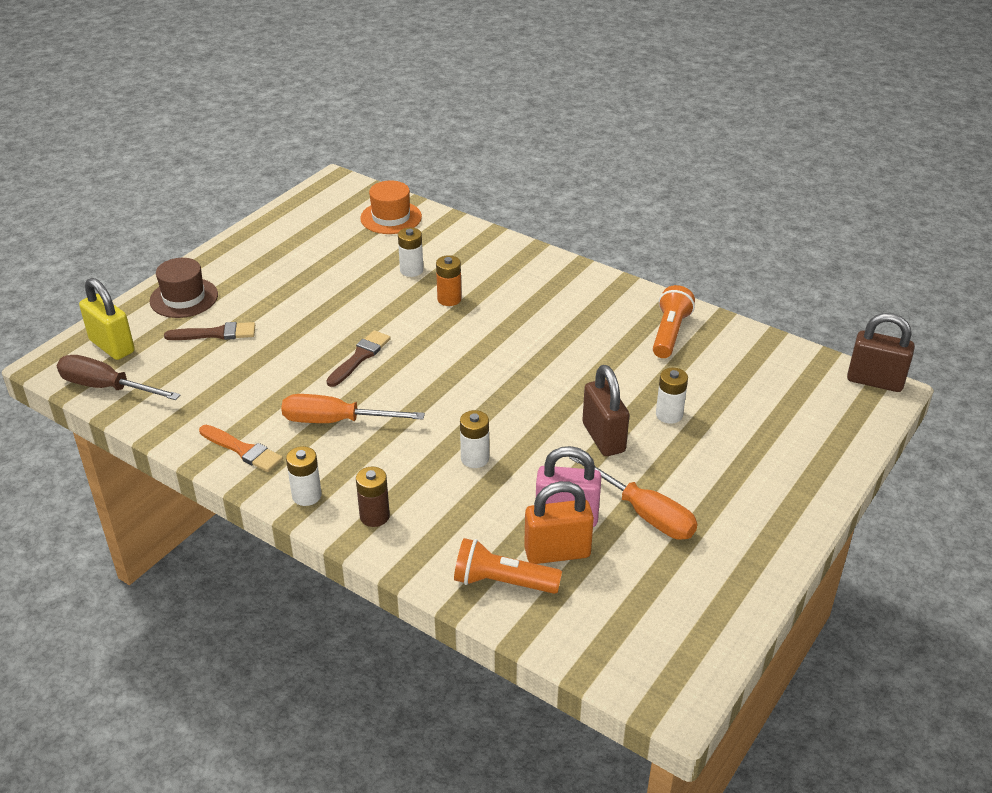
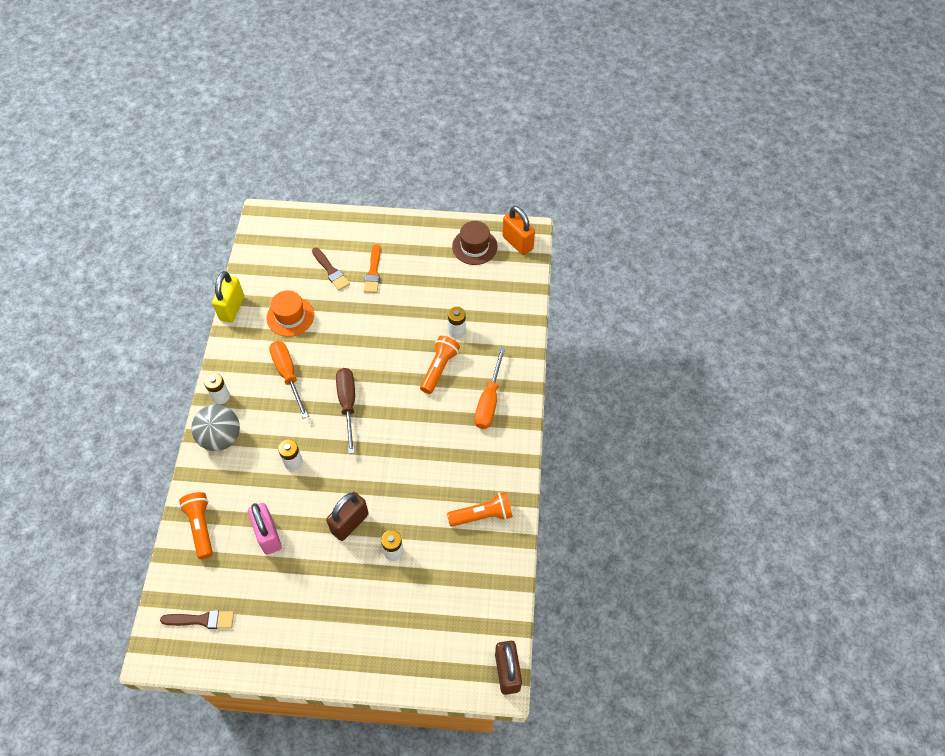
camera: 60 degrees right, 20 degrees up
brown screwdriver [57,355,181,400] -> brown screwdriver moved to [336,368,355,454]
yellow padlock [79,278,135,360] -> yellow padlock moved to [212,271,244,323]
brown hat [150,258,218,318] -> brown hat moved to [452,221,498,265]
orange brush [199,425,283,472] -> orange brush moved to [364,244,380,293]
brown brush [326,330,391,387] -> brown brush moved to [160,610,234,629]
brown battery [356,467,390,527] -> grey ball [191,404,240,451]
orange hat [360,181,422,234] -> orange hat moved to [267,290,314,337]
orange battery [436,255,462,306] -> orange flashlight [420,336,460,394]
orange padlock [524,481,594,564] -> orange padlock moved to [502,206,535,255]
orange screwdriver [569,457,697,540] -> orange screwdriver moved to [474,347,506,429]

